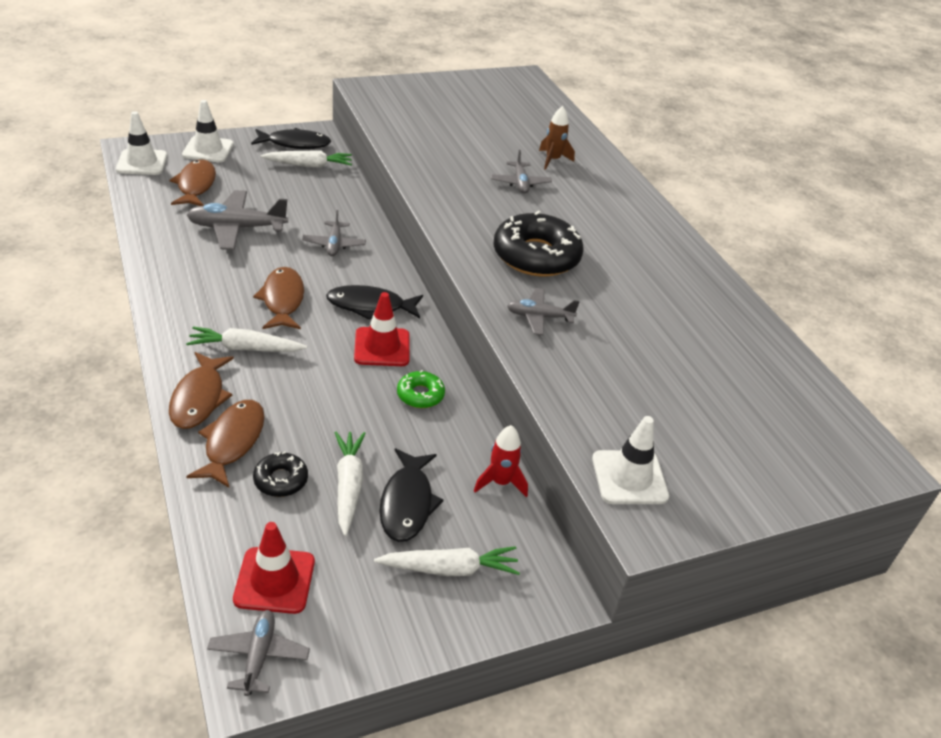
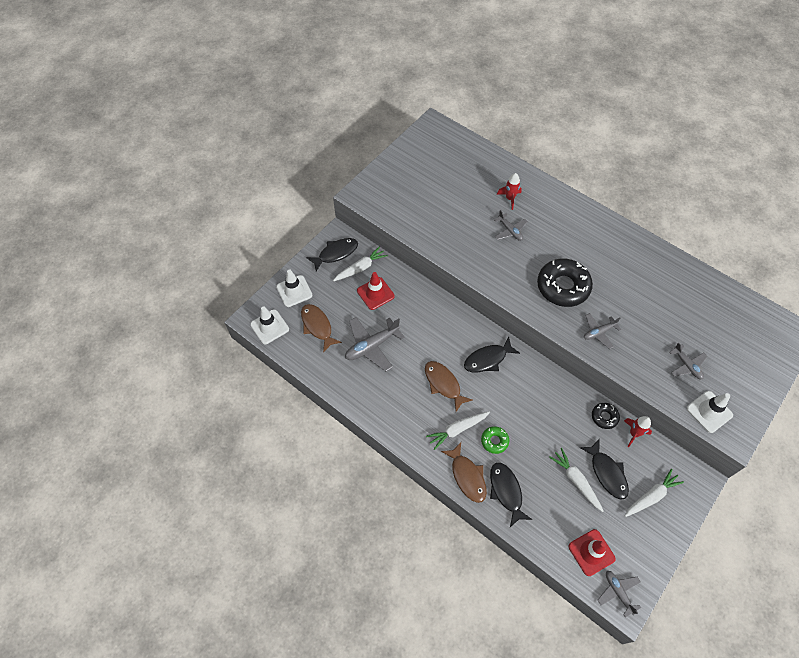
camera: 25 degrees left, 20 degrees up
brown fish [186,400,265,488] -> black fish [490,462,533,527]
black donut [253,451,308,497] -> black donut moved to [592,403,620,429]
grey plane [302,210,366,256] -> grey plane moved to [669,342,708,379]
red traffic cone [354,292,410,366] -> red traffic cone moved to [357,272,395,310]
green donut [397,370,445,408] -> green donut moved to [481,426,509,454]
brown rocket [539,106,575,170] -> red rocket [497,173,522,210]

